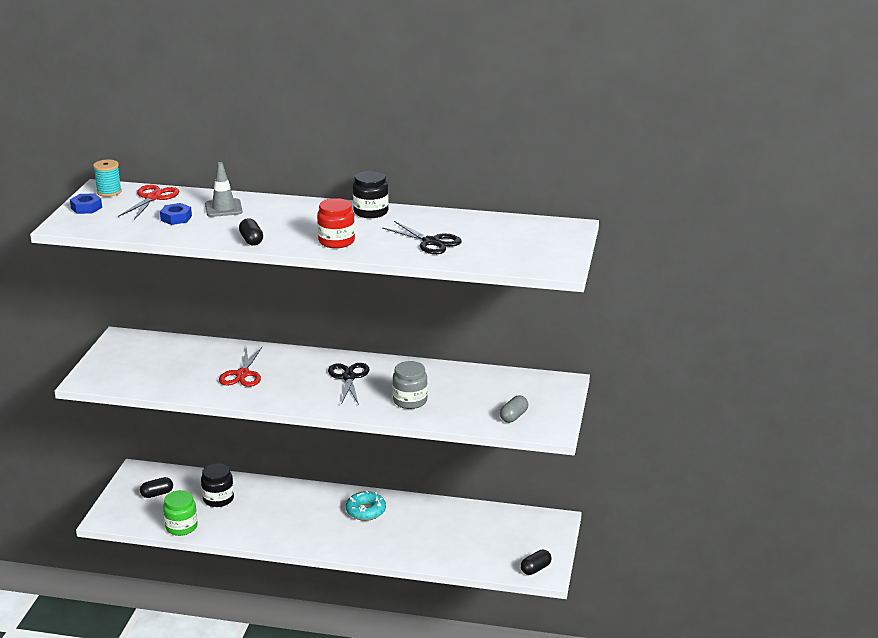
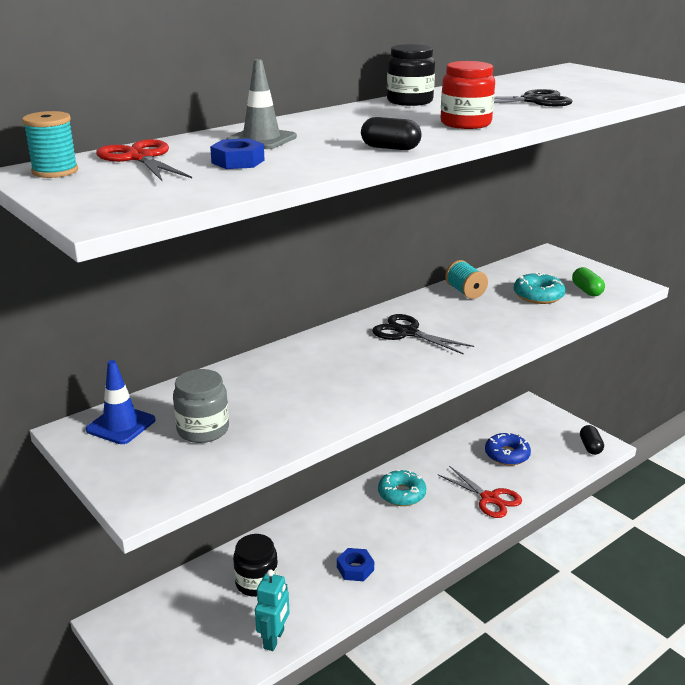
camera: 50 degrees left, 0 degrees up
blue nut [70,193,102,214] -> blue nut moved to [337,548,374,581]
black capsule [140,477,173,498] -> none
green jar [163,490,198,536] -> turquoise robot [255,569,289,651]
red scissors [219,347,262,387] -> red scissors moved to [438,466,522,518]
grey jar [393,361,428,409] -> grey jar moved to [173,369,229,443]
grey capsule [500,396,528,423] -> green capsule [572,267,605,296]
none -> blue traffic cone [86,360,155,444]
none -> turquoise spool [445,260,488,299]
none -> blue donut [485,432,531,465]
none -> turquoise donut [514,272,565,304]

